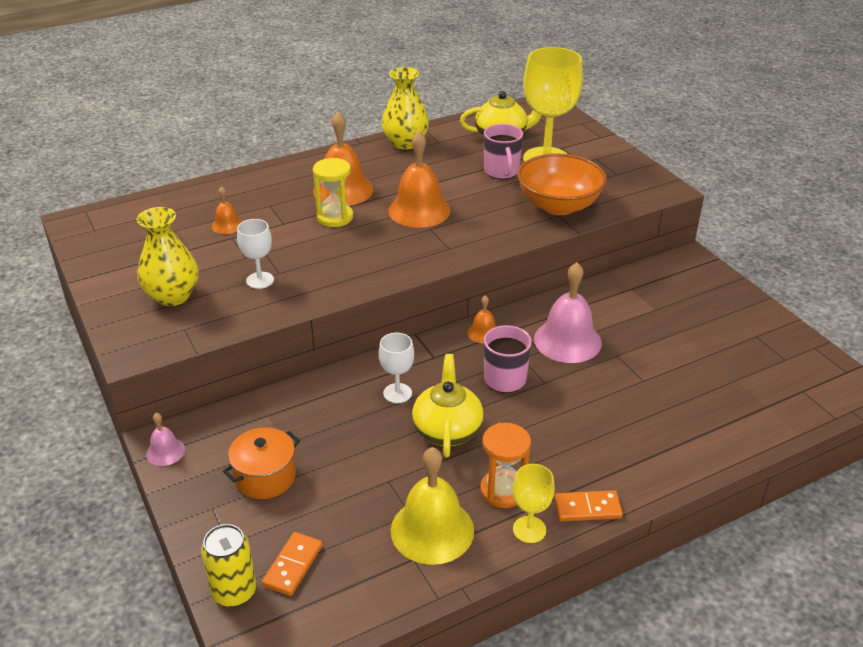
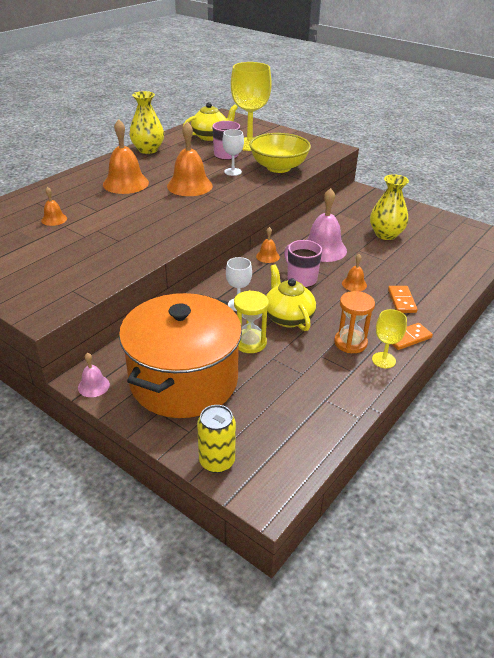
camera: 25 degrees left, 0 degrees up
yellow vase [137,207,199,306] -> yellow vase moved to [370,174,409,240]
orange pot [223,427,300,499] -> orange pot [119,293,242,418], size x2.25
white goblet [237,219,274,289] -> white goblet moved to [222,129,244,176]
orange domino [262,532,323,596] -> orange domino moved to [388,286,418,313]
yellow hourglass [313,158,353,227] -> yellow hourglass moved to [234,290,269,353]
yellow bell [391,447,474,565] -> none
orange bowl [517,153,607,215] -> yellow bowl [249,133,311,173]
none -> orange bell [342,254,367,291]

